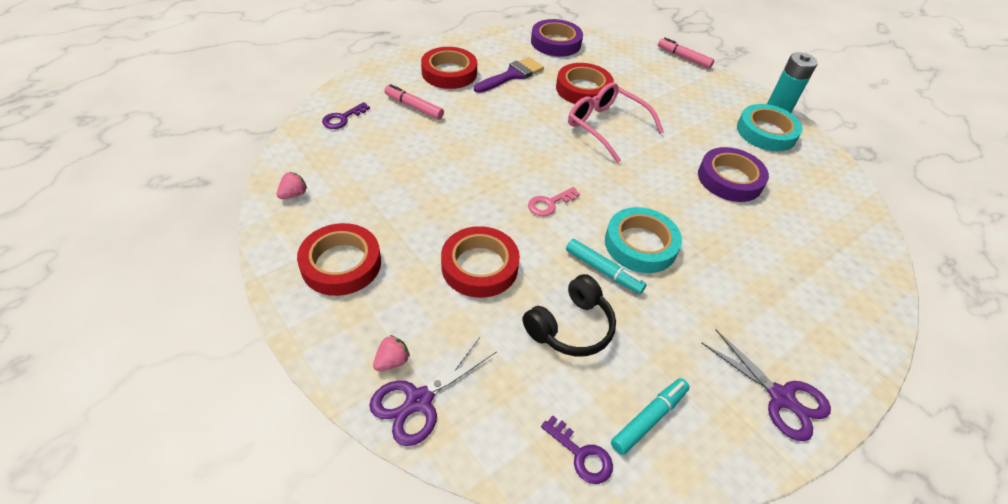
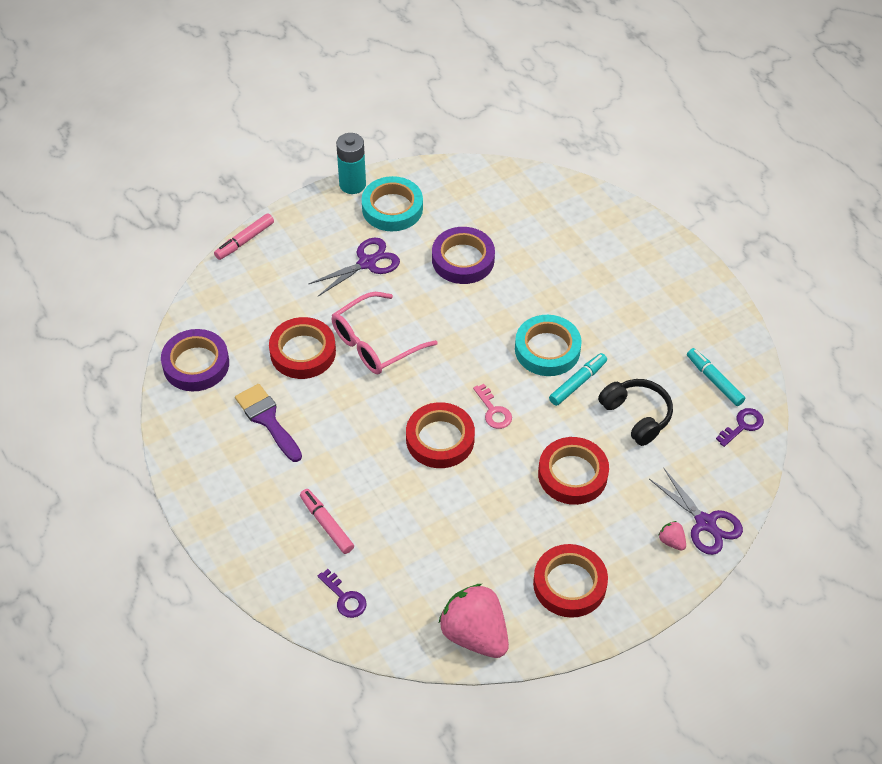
camera: 80 degrees left, 5 degrees up
pink strawberry [277,172,307,199] -> pink strawberry [439,584,509,658], size x2.40
pink marker [384,84,444,120] -> pink marker turned 105 degrees clockwise [300,489,354,554]
red tape [421,47,477,89] -> red tape moved to [406,402,475,468]
purple scissors [701,329,831,441] -> purple scissors moved to [309,238,400,296]

